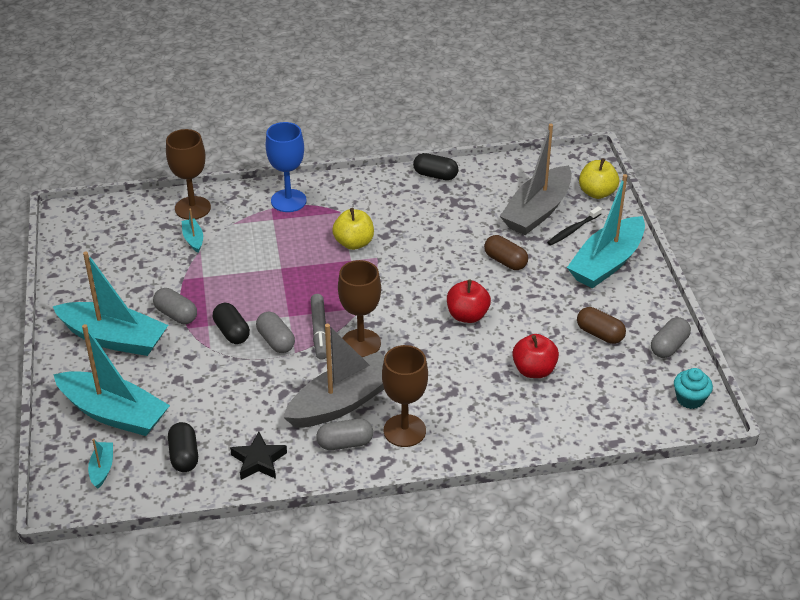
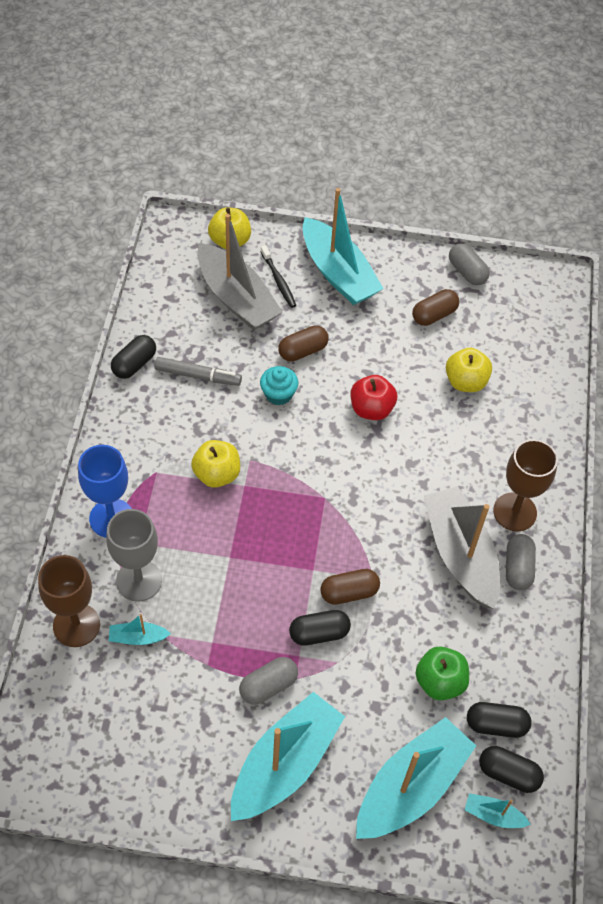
camera: 75 degrees left, 15 degrees up
black star [230,432,287,480] -> none
grey capsule [256,312,295,353] -> brown capsule [320,569,380,605]
grey marker [311,294,326,360] -> grey marker moved to [154,357,242,386]
brown goblet [338,260,381,357] -> none
red apple [512,334,559,378] -> yellow apple [446,348,492,392]
turquoise cupcake [674,368,713,409] -> turquoise cupcake moved to [260,366,298,405]
none -> grey goblet [106,509,162,602]
none -> green apple [415,646,469,701]
none -> black capsule [479,746,544,793]

